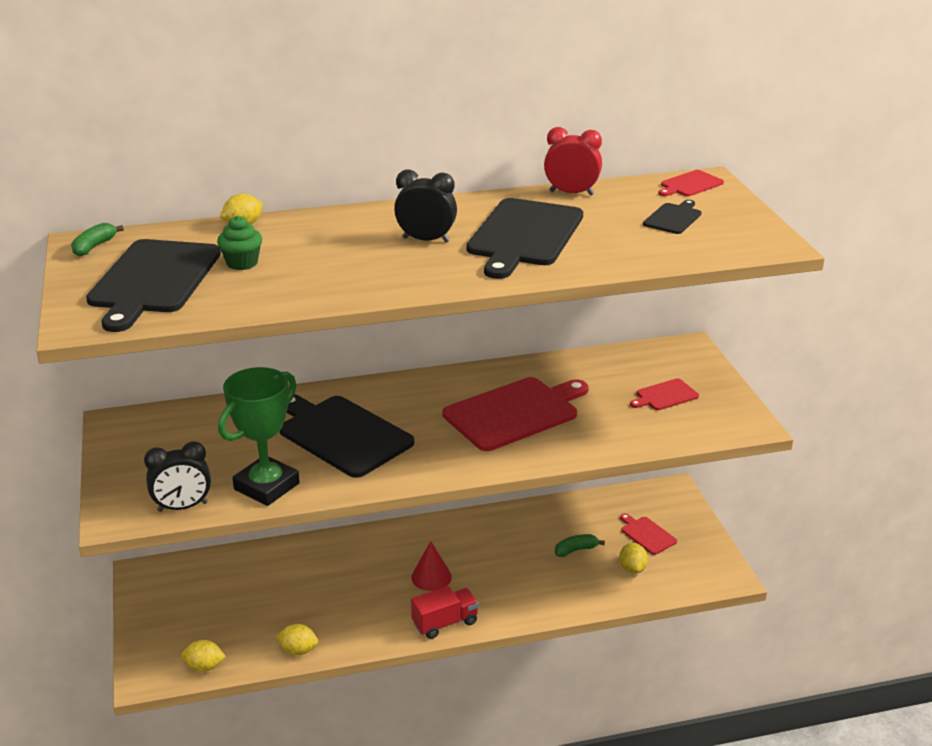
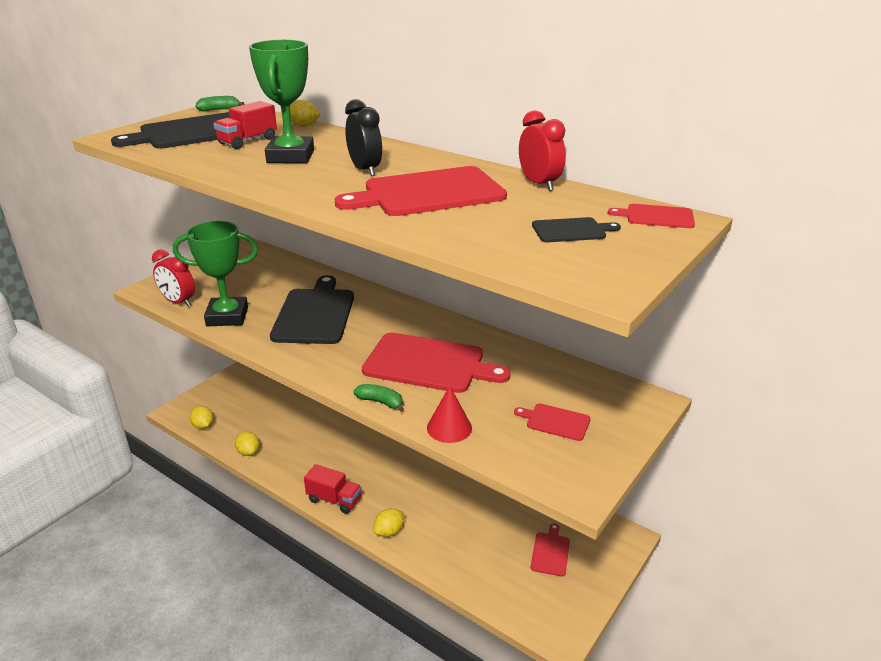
camera: 50 degrees right, 0 degrees up
black clock [144,441,211,512] -> red clock [152,250,195,307]
green cupcake [217,216,262,270] -> red truck [214,101,277,149]
red cone [411,541,452,591] -> red cone moved to [427,386,472,443]
black cutting board [467,198,583,279] -> red cutting board [335,166,507,216]
green banana [555,534,605,557] -> green banana moved to [354,384,404,412]
yellow lemon [619,543,648,574] -> yellow lemon moved to [374,508,404,537]
none -> green trophy [249,40,314,163]

